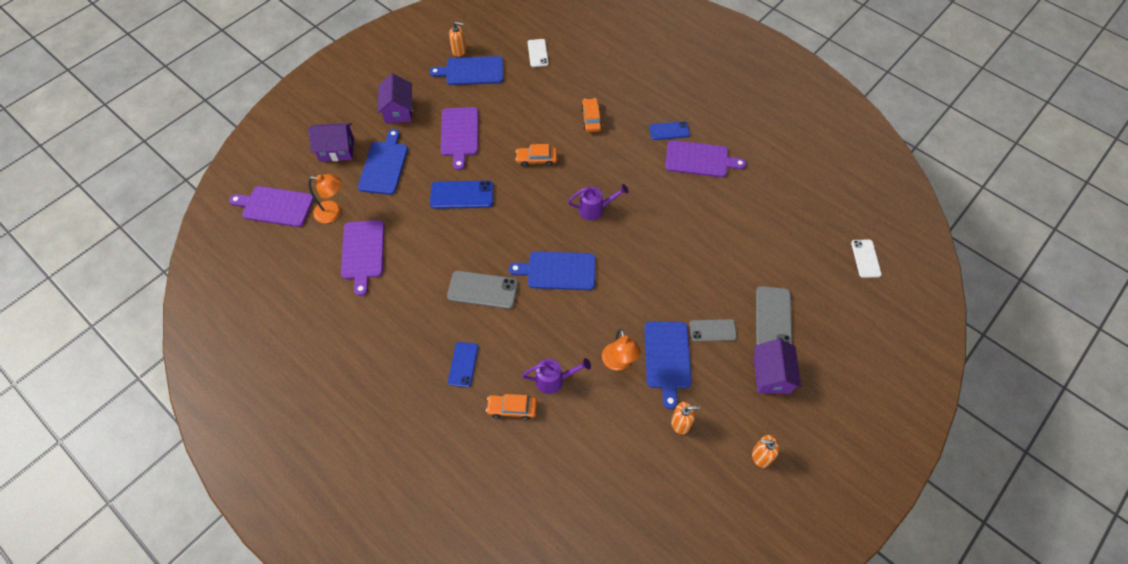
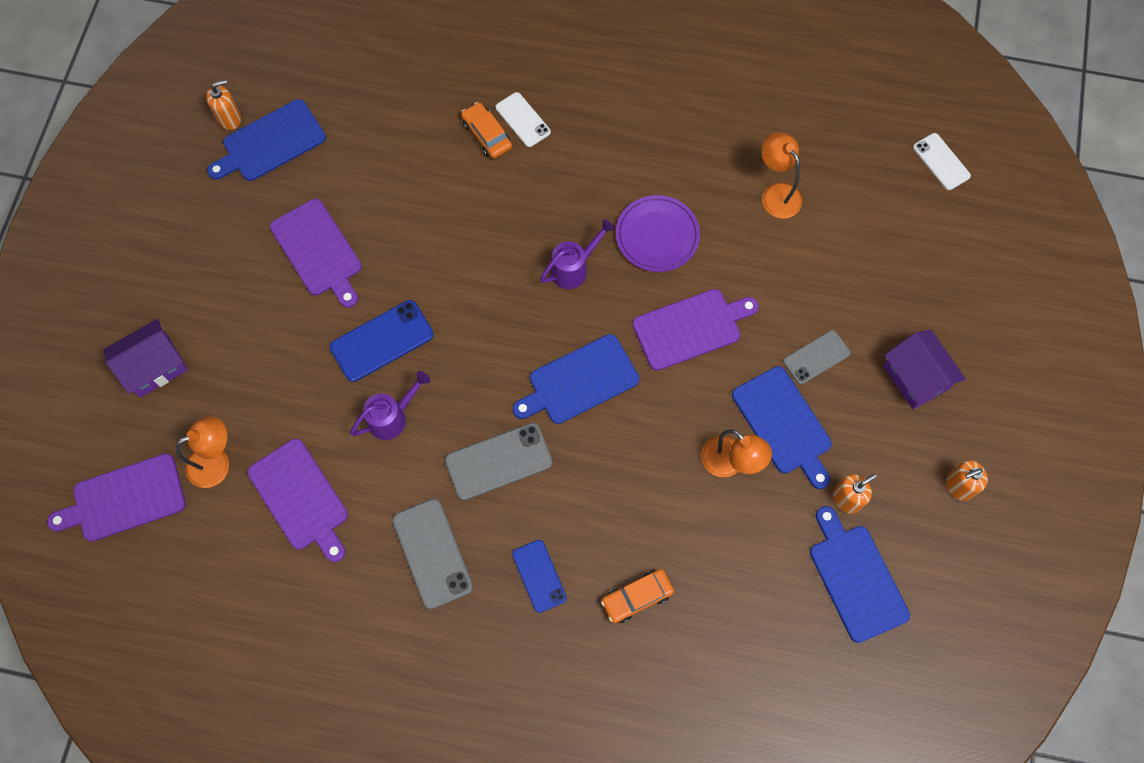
camera: 30 degrees left, 10 degrees up
blue cutting board [358,129,408,195] -> blue cutting board moved to [810,506,910,643]
purple house [378,73,413,123] -> none
orange car [516,144,557,167] -> none
purple watering can [522,358,591,394] -> purple watering can moved to [350,371,430,440]
white phone [528,39,549,67] -> white phone moved to [496,92,551,147]
blue phone [649,121,690,140] -> none
purple cutting board [665,140,746,178] -> purple cutting board moved to [632,289,759,371]
grey phone [756,286,792,345] -> grey phone moved to [392,499,473,609]
none -> purple plate [616,195,700,272]
none -> orange lamp [761,132,802,219]

